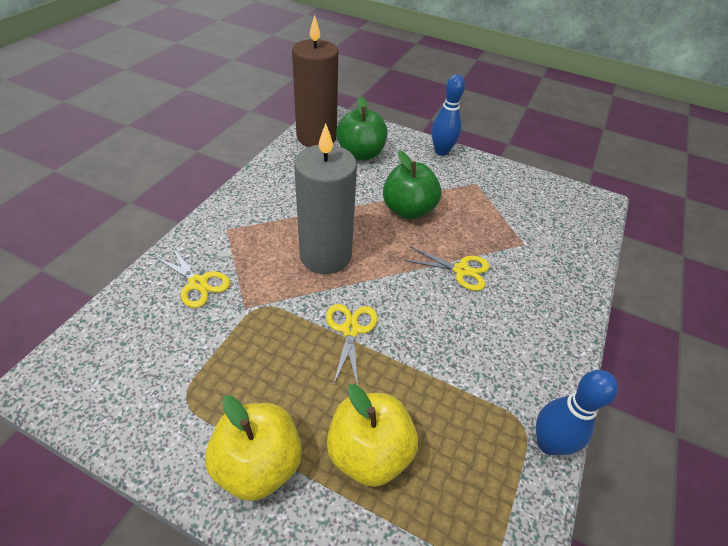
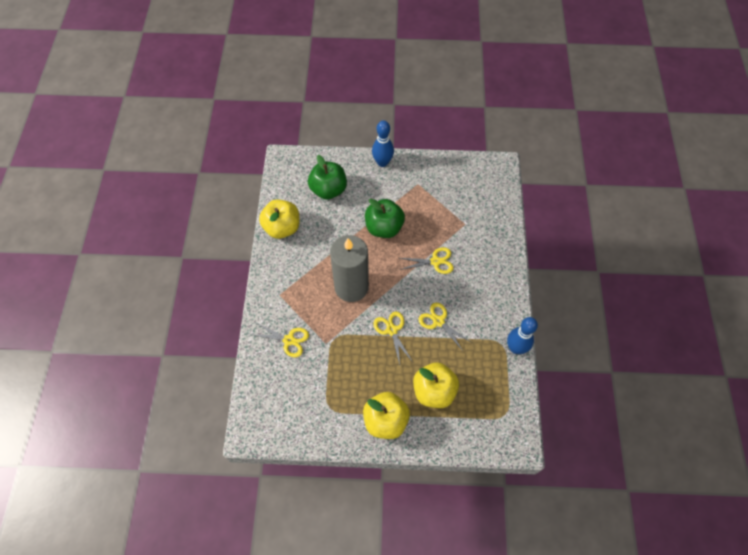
camera: 20 degrees left, 15 degrees up
brown candle [292,15,338,147] -> none
none -> yellow apple [259,199,300,239]
none -> yellow scissors [419,303,471,351]

